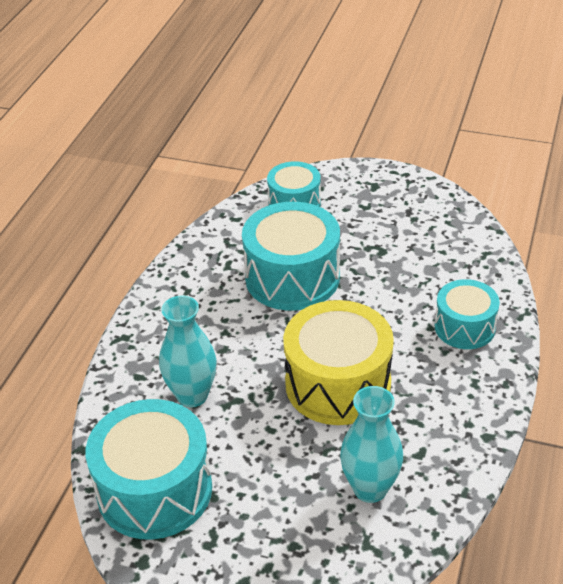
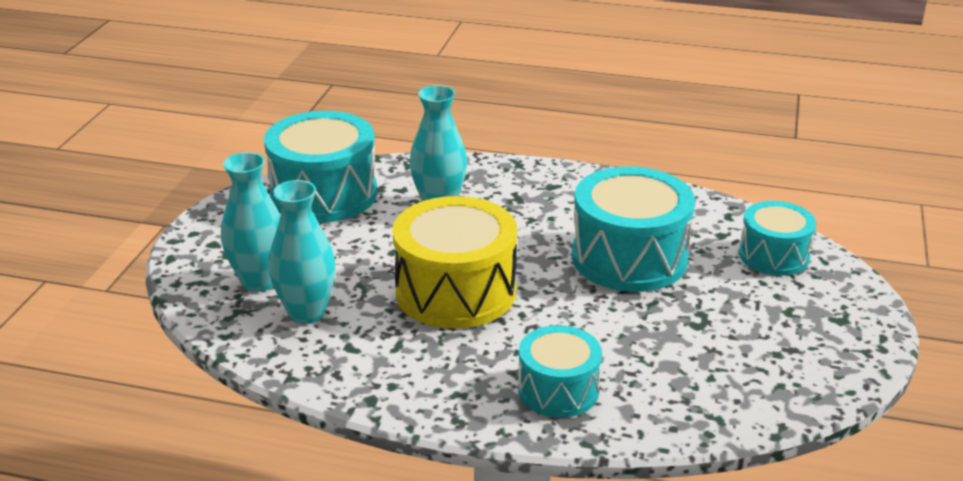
camera: 85 degrees right, 10 degrees down
none -> turquoise vase [221,152,281,292]

